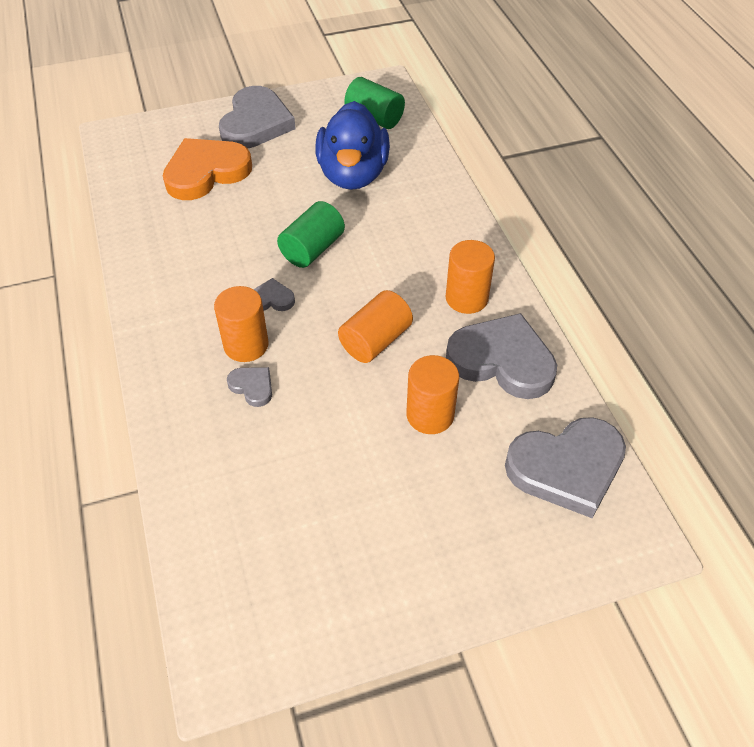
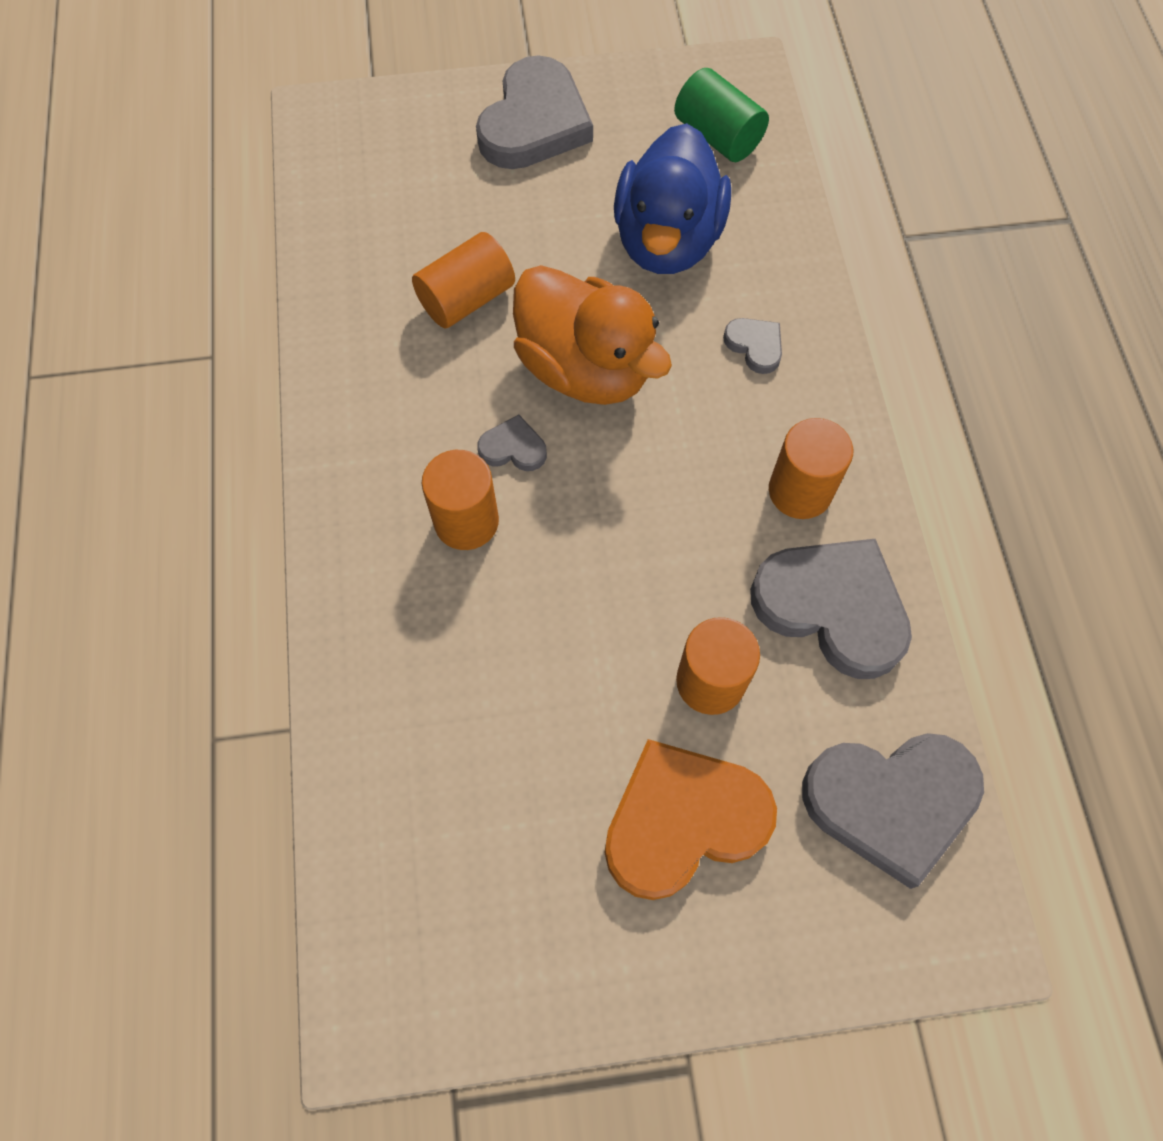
camera: 10 degrees right, 15 degrees up
orange heart [163,138,252,200] -> orange heart moved to [604,739,777,900]
grey heart [227,367,272,407] -> grey heart moved to [723,318,782,374]
green cylinder [277,201,345,268] -> orange duck [513,265,672,405]
orange cylinder [338,290,413,363] -> orange cylinder moved to [412,232,515,328]

